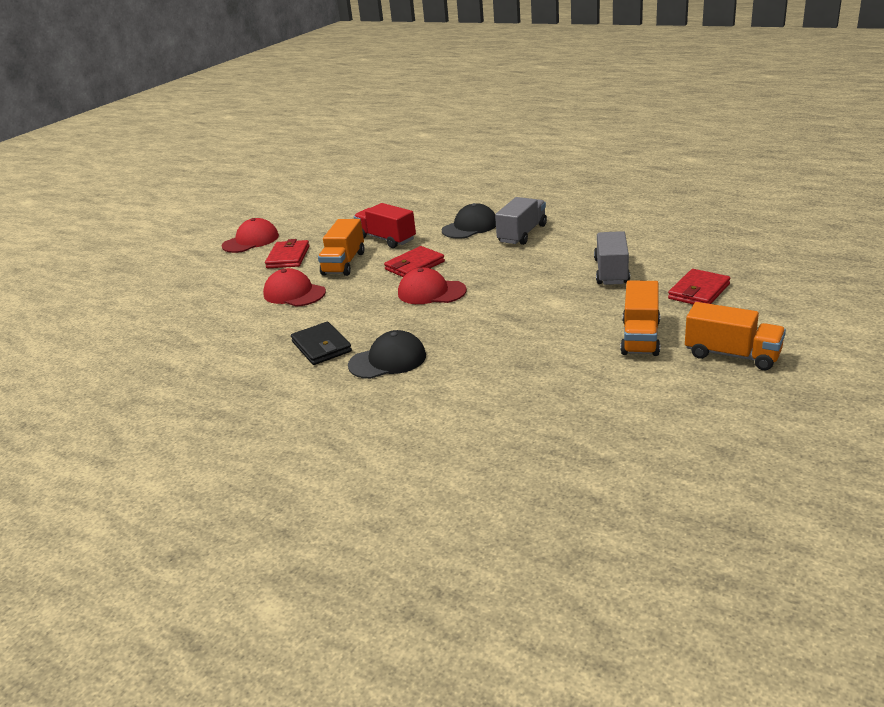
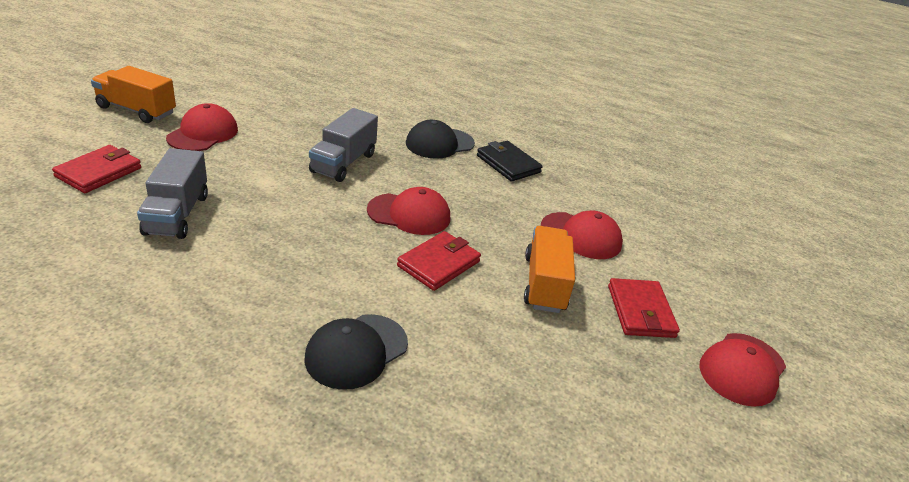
camera: 165 degrees right, 5 degrees up
red truck [354,203,416,248] -> none
grey truck [495,197,547,245] -> grey truck moved to [309,108,378,182]
orange truck [620,280,660,356] -> red cap [166,103,238,151]

